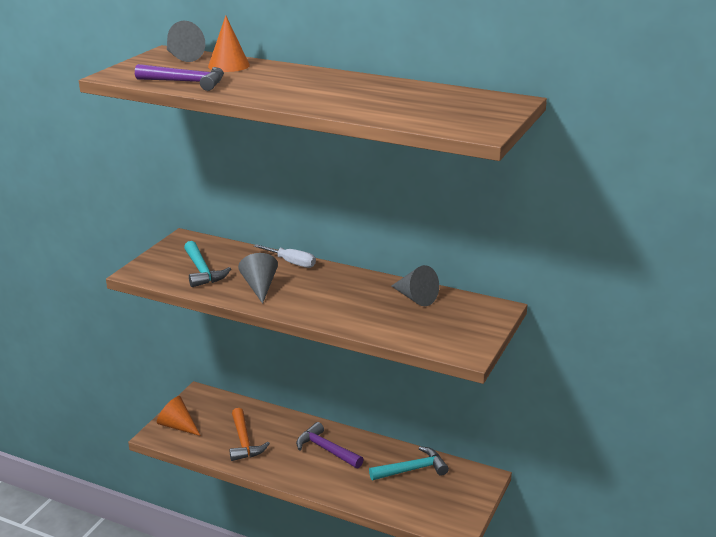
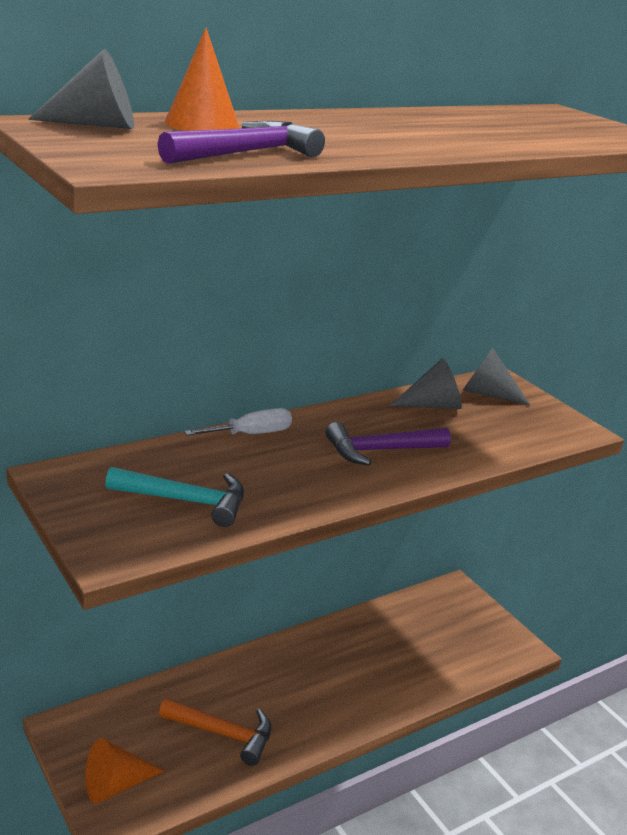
camera: 60 degrees left, 0 degrees up
grey cone [238,253,278,304] -> grey cone moved to [463,348,530,405]
purple hammer [296,422,364,468] -> purple hammer moved to [325,422,451,466]
turquoise hammer [369,446,449,480] -> none

